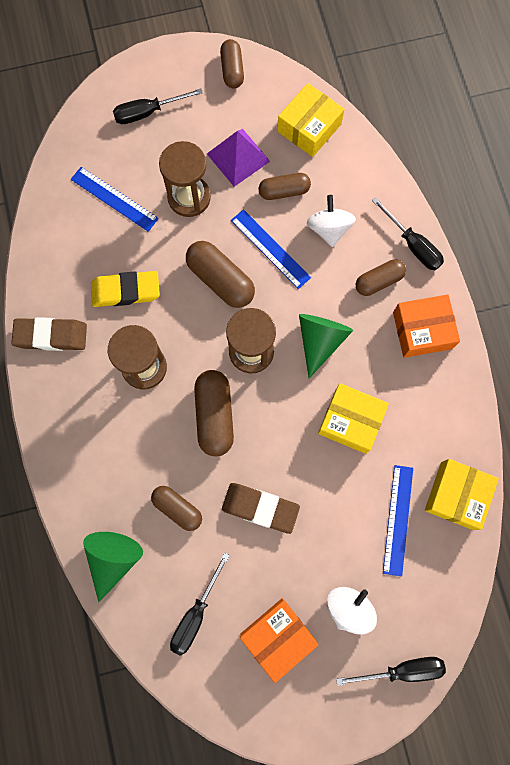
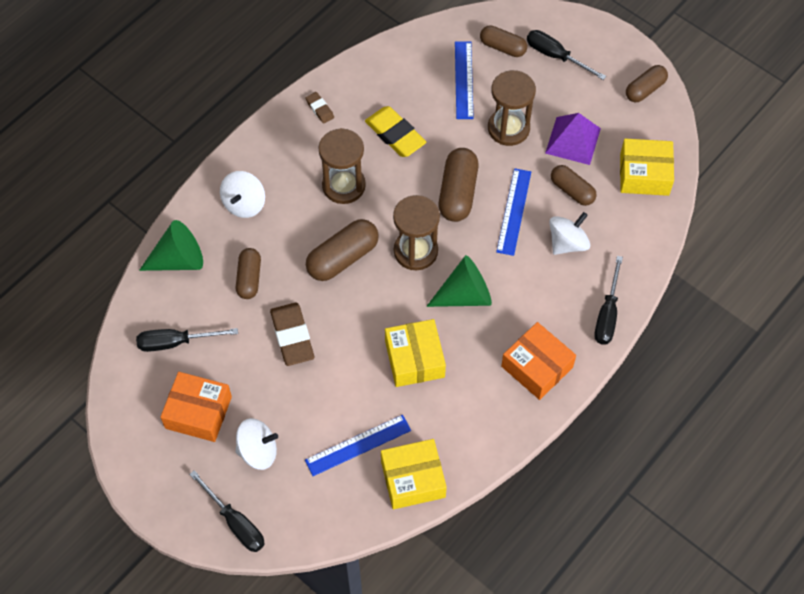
camera: 55 degrees right, 15 degrees down
brown eraser [11,317,87,351] -> brown eraser [306,92,334,124], size x0.52
brown capsule [356,259,406,296] -> brown capsule moved to [480,25,527,57]
none -> white spinning top [220,171,265,218]

